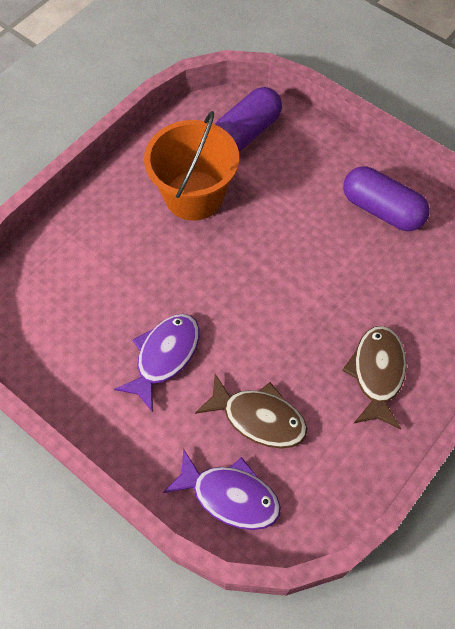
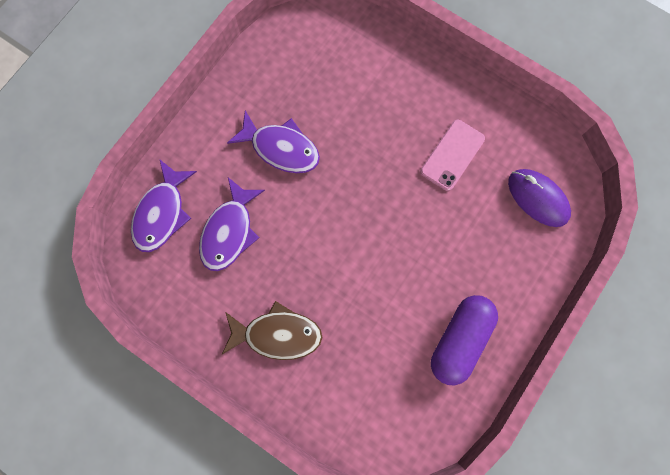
camera: 85 degrees right, 15 degrees up
orange bucket [144,111,239,220] -> pink phone [421,120,485,191]
brown fish [195,374,307,448] -> purple fish [199,177,265,271]
purple capsule [215,87,282,151] -> purple mouse [508,169,571,227]

